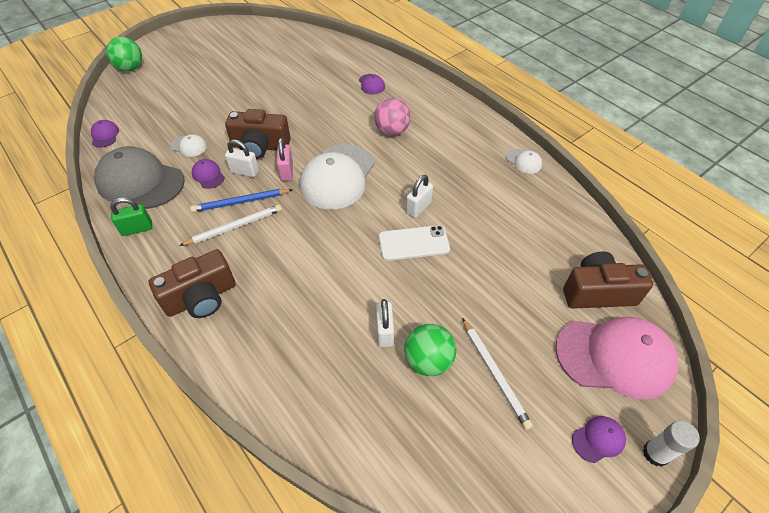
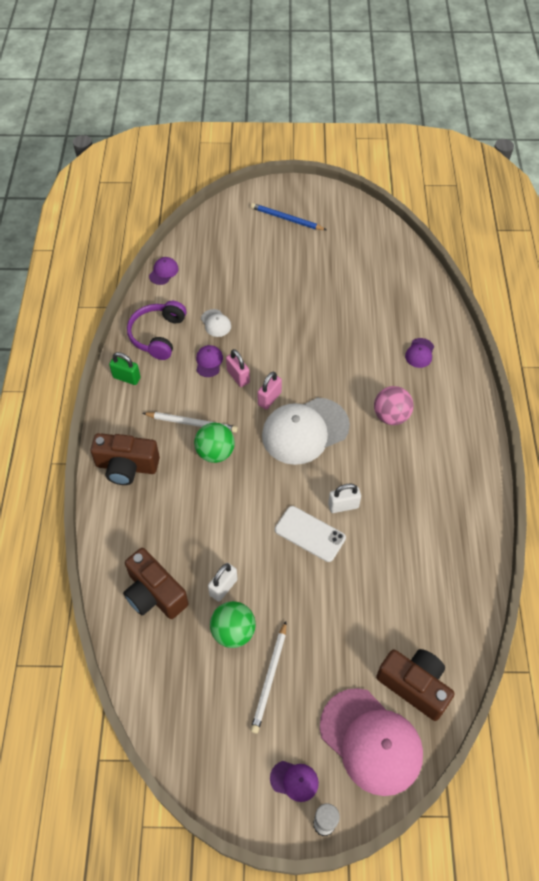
camera: 40 degrees right, 5 degrees up
grey cap [94,146,185,209] -> purple headphones [127,301,187,360]
green ball [106,37,142,71] -> green ball moved to [194,423,235,463]
blue pencil [190,189,293,212] -> blue pencil moved to [250,203,326,230]
brown camera [225,109,291,159] -> brown camera moved to [123,548,188,619]
white padlock [225,140,259,177] -> pink padlock [226,349,250,387]
white cap [506,149,542,174] -> none

